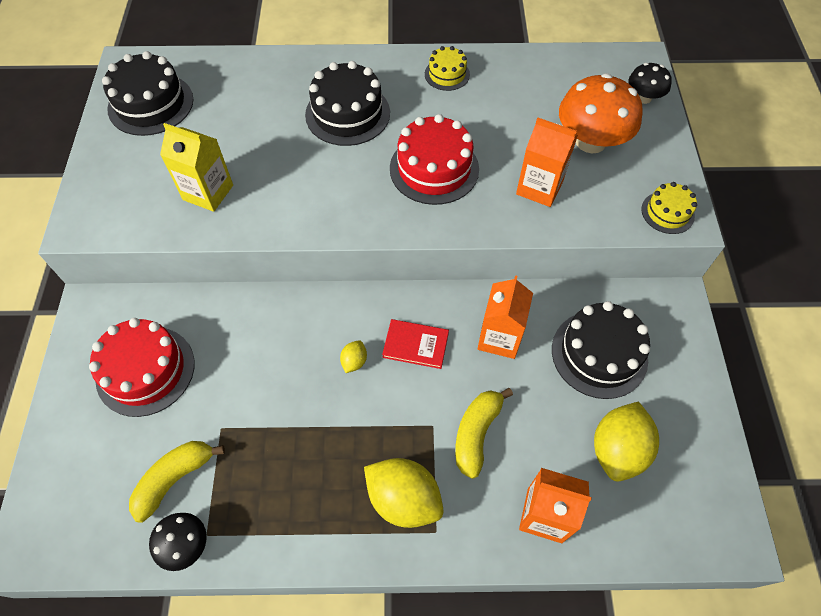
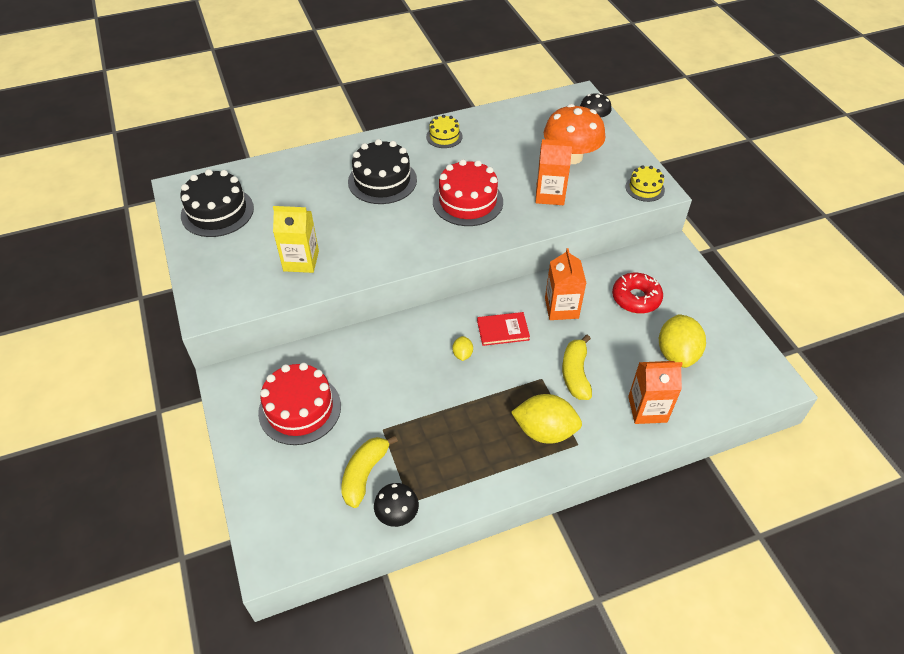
camera: 20 degrees left, 10 degrees down
black cake [552,301,650,399] -> red donut [612,273,663,314]

